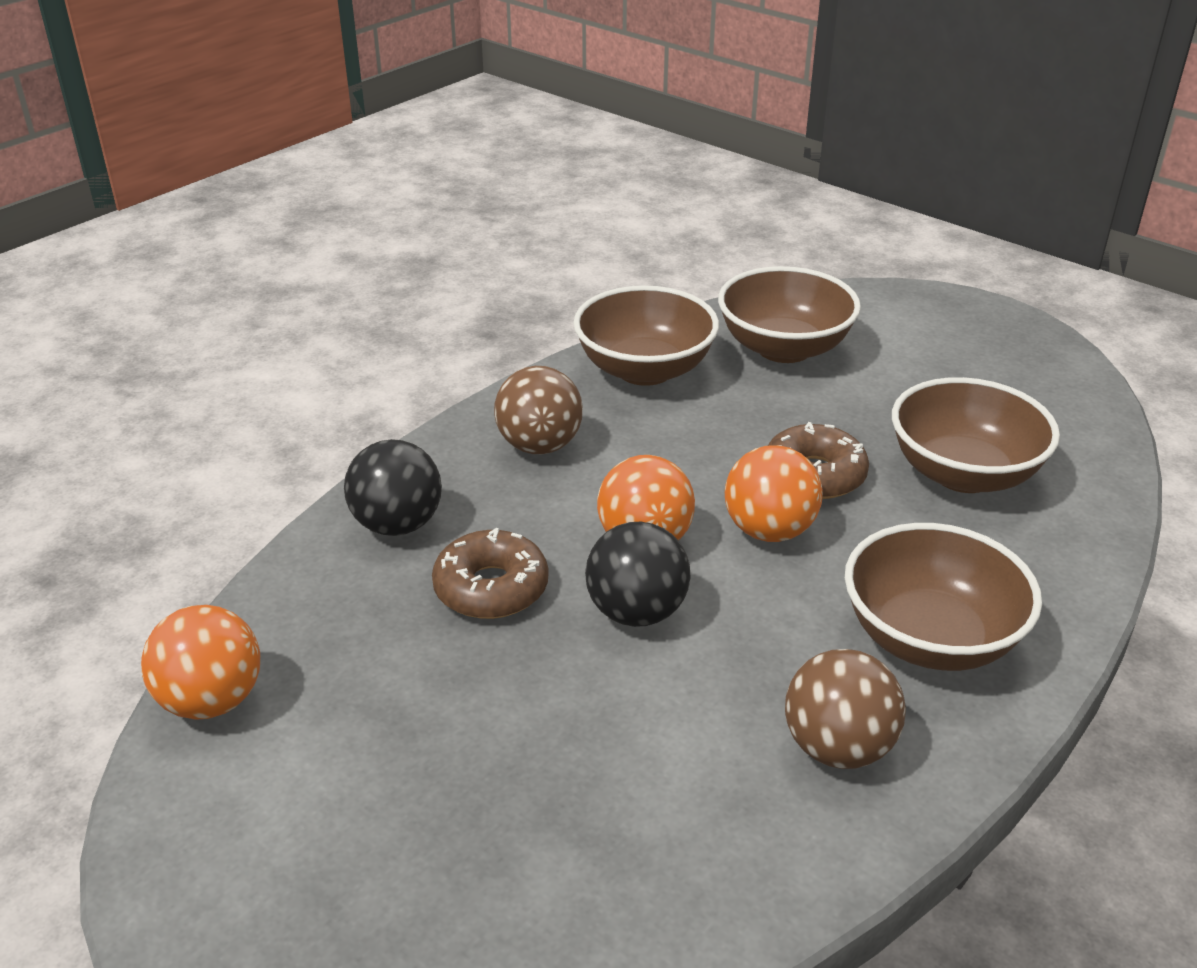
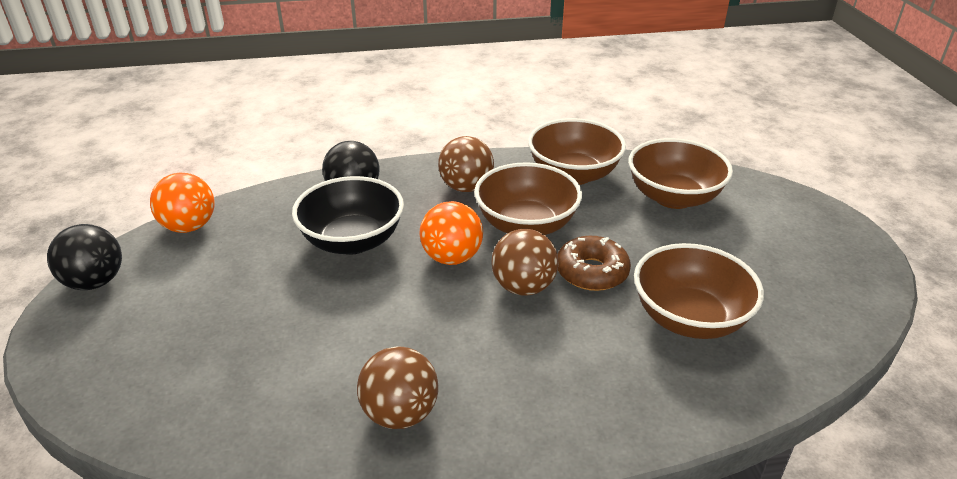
camera: 40 degrees right, 0 degrees up
brown donut [432,527,548,619] -> black bowl [292,176,404,255]
black ball [585,521,691,627] -> black ball moved to [47,224,122,290]
orange ball [725,445,823,542] -> brown ball [491,229,558,296]
brown bowl [845,523,1042,671] -> brown bowl moved to [474,162,582,235]

